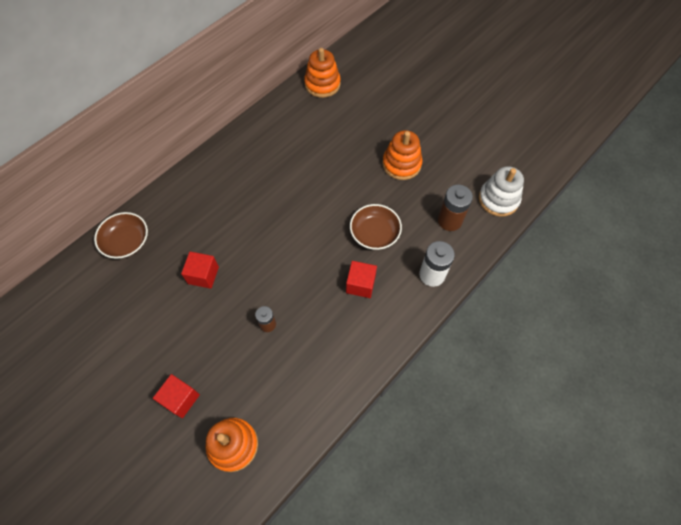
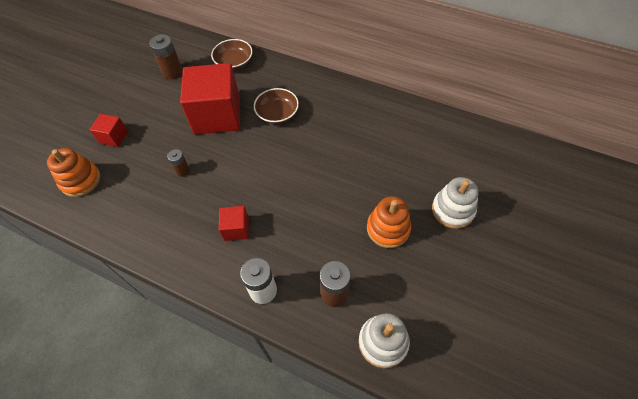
camera: 75 degrees right, 5 degrees down
red cube [181,252,219,289] -> red cube [180,63,240,135], size x2.19
orange stacking toy [304,48,341,98] -> none
brown bowl [350,204,402,250] -> brown bowl moved to [254,88,299,124]
none -> brown battery [149,34,183,79]
none -> white stacking toy [432,177,479,229]

